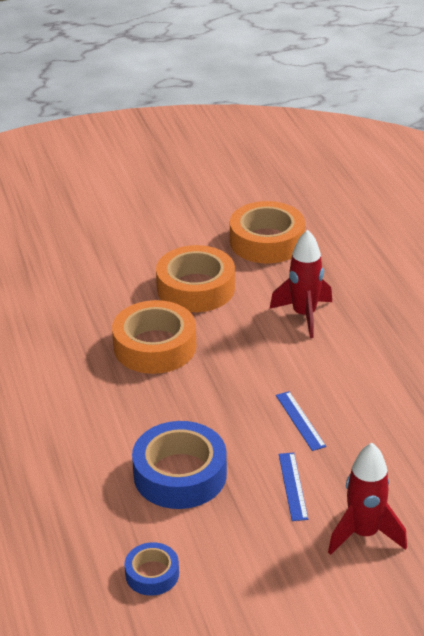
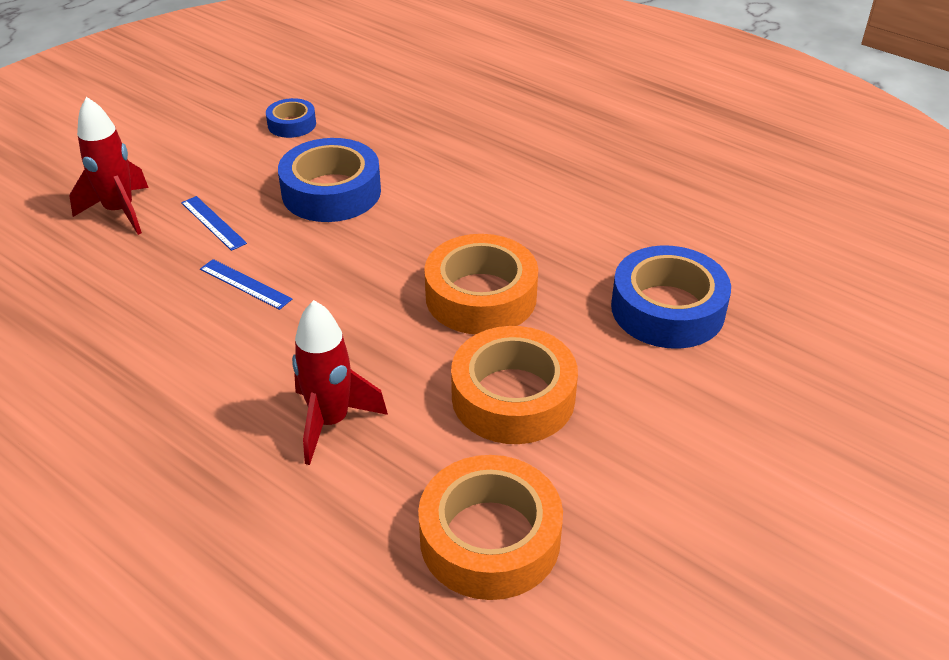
camera: 145 degrees right, 5 degrees up
none -> blue tape [611,245,731,349]

